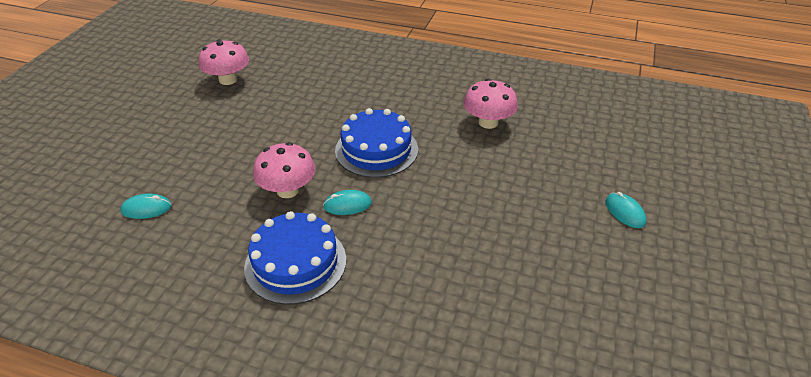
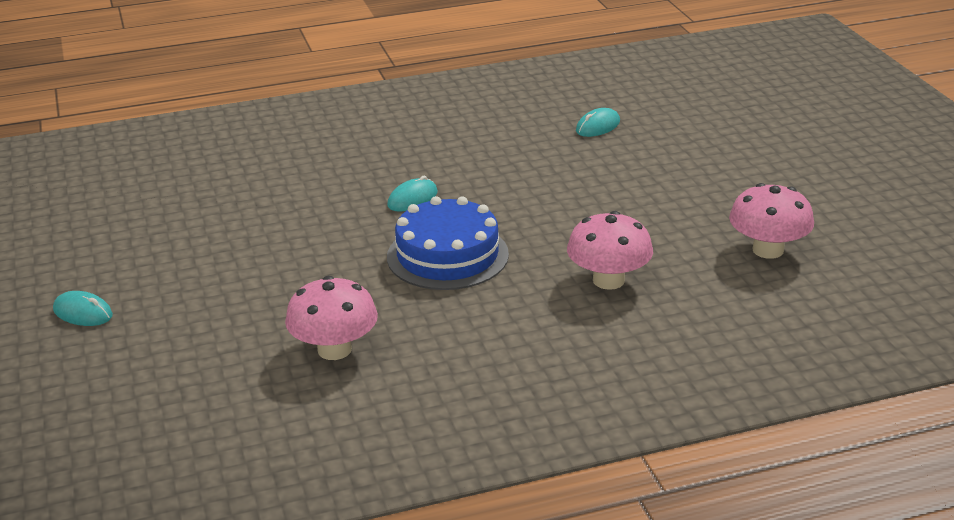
camera: 145 degrees right, 10 degrees down
blue cake [244,211,346,305] -> none
pink mushroom [253,142,316,198] -> pink mushroom moved to [567,211,653,290]

